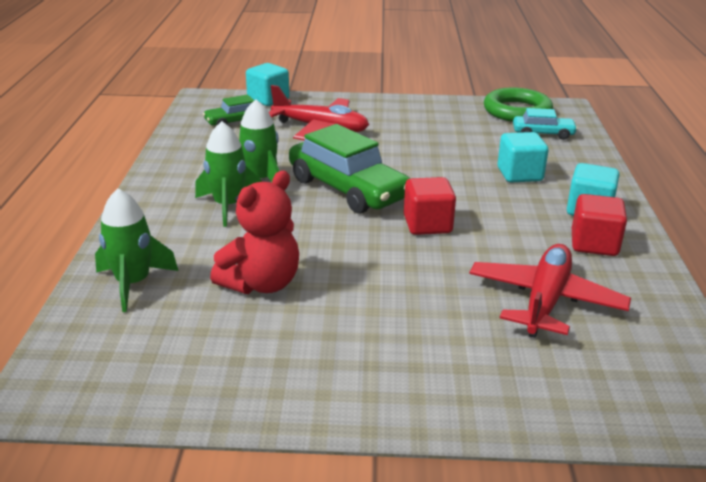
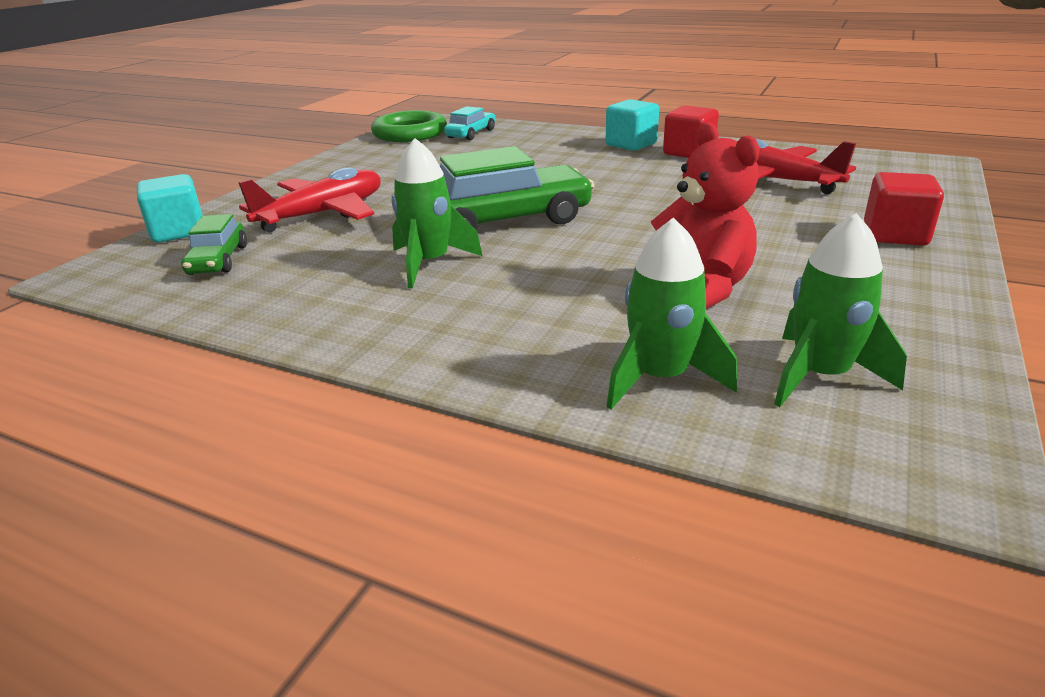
camera: 65 degrees left, 0 degrees up
green rocket [195,121,262,227] -> green rocket moved to [774,213,907,407]
red cube [404,177,456,235] -> red cube moved to [864,172,944,246]
turquoise cube [498,132,548,183] -> none

